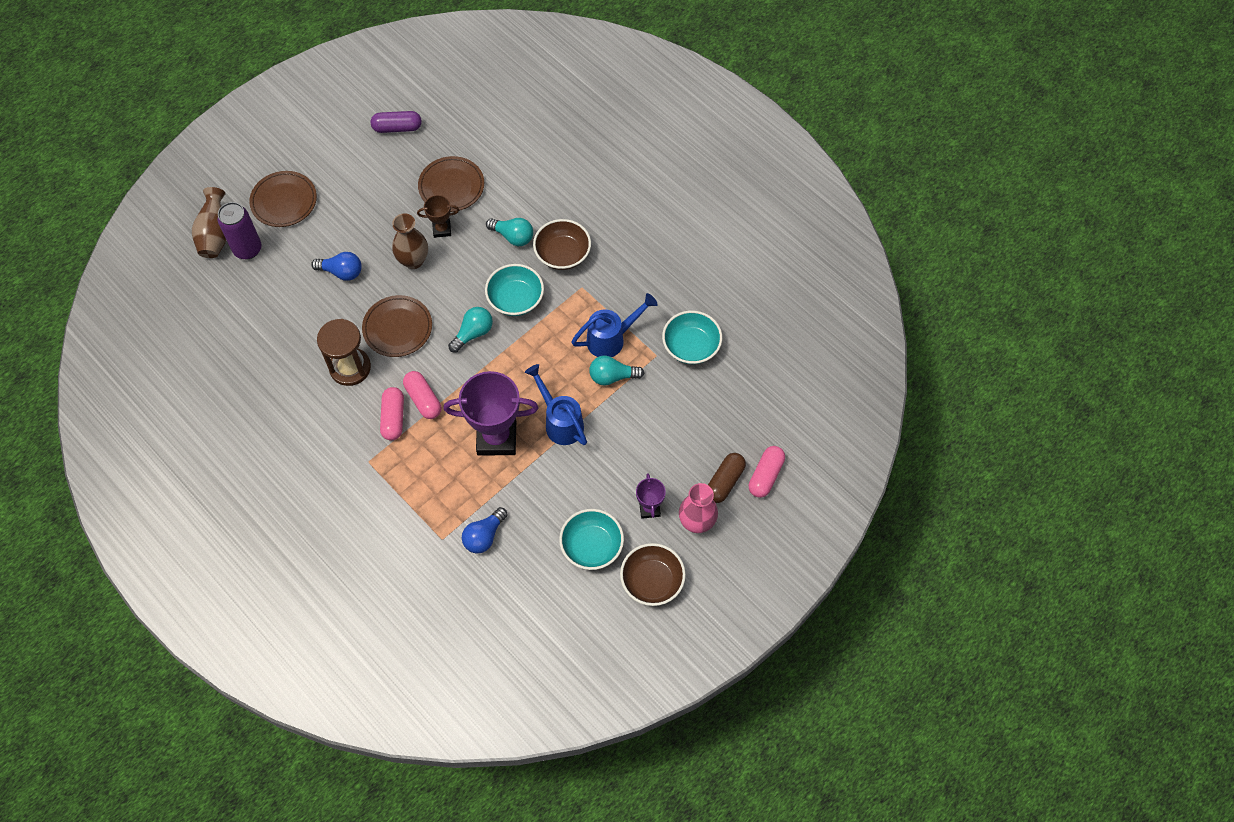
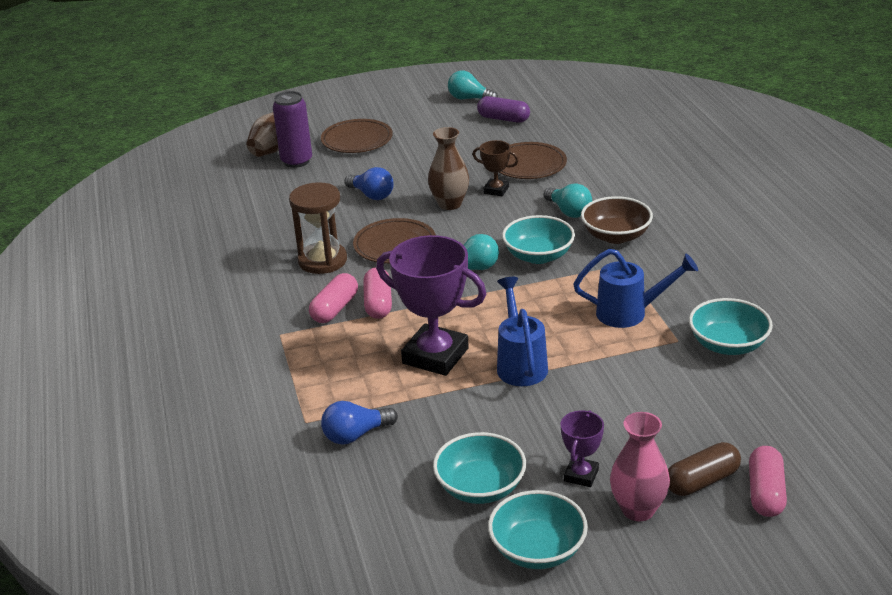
camera: 30 degrees right, 30 degrees down
turquoise light bulb [589,356,644,386] -> turquoise light bulb moved to [448,70,498,100]
brown bowl [620,543,686,606] -> turquoise bowl [488,490,588,569]
pink capsule [749,446,785,498] -> pink capsule turned 45 degrees counterclockwise [749,446,787,517]

